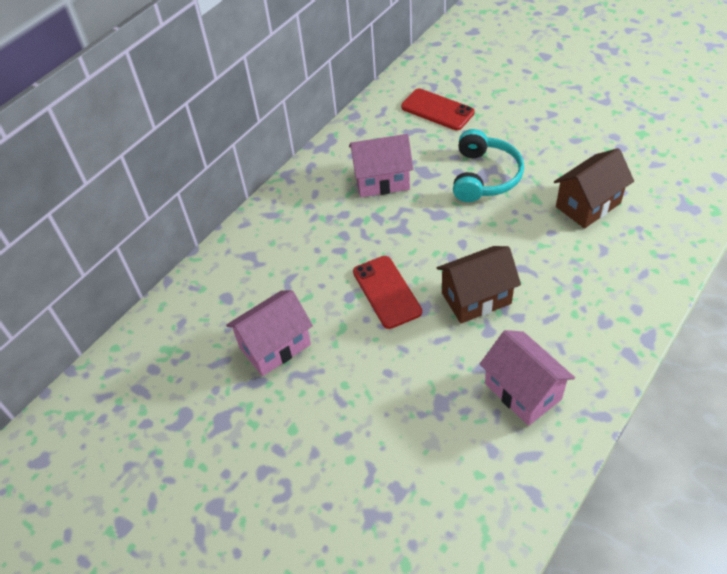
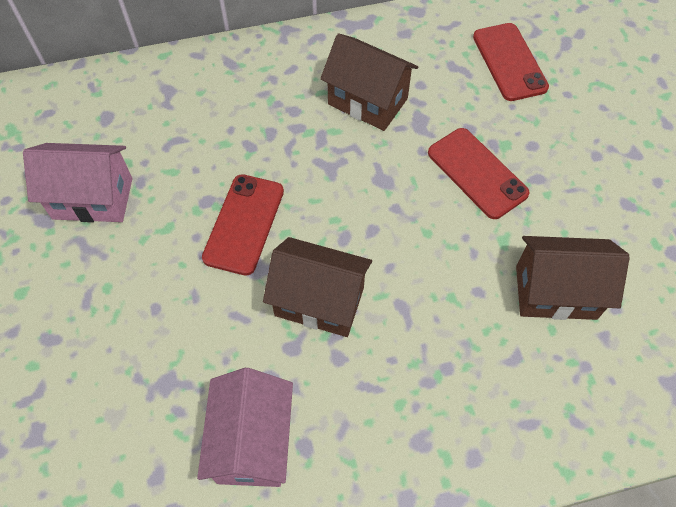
camera: 35 degrees right, 10 degrees up
pink house [349,134,413,197] -> brown house [320,33,418,131]
turquoise headphones [453,129,524,202] -> red phone [428,128,530,219]

